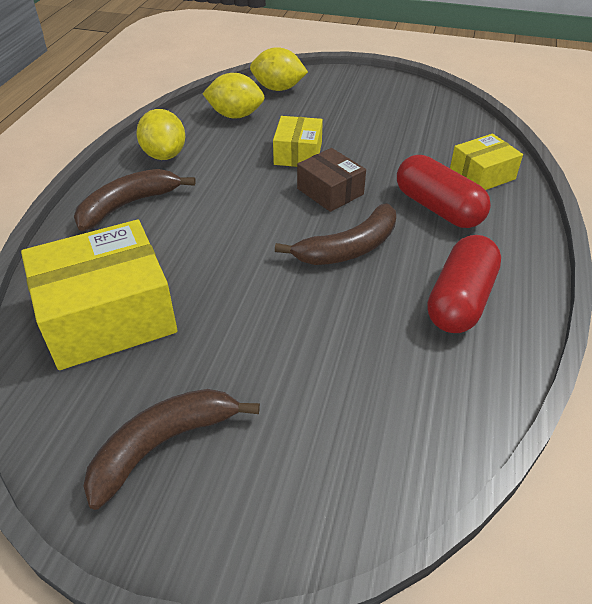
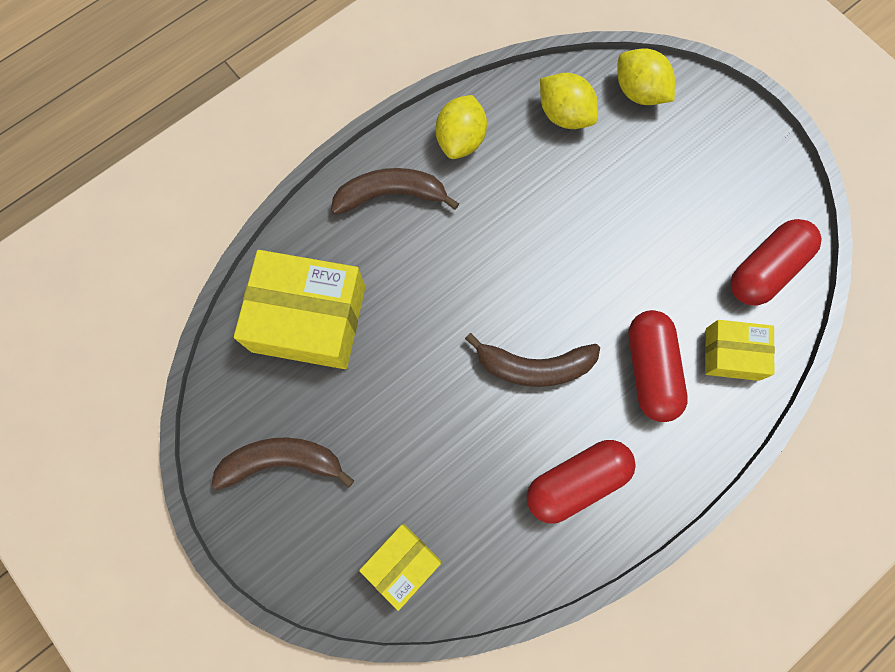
camera: 35 degrees right, 30 degrees up
yellow box [273,116,323,167] -> yellow box moved to [359,524,441,611]
brown box [297,148,366,212] -> none
none -> red capsule [731,219,822,306]

